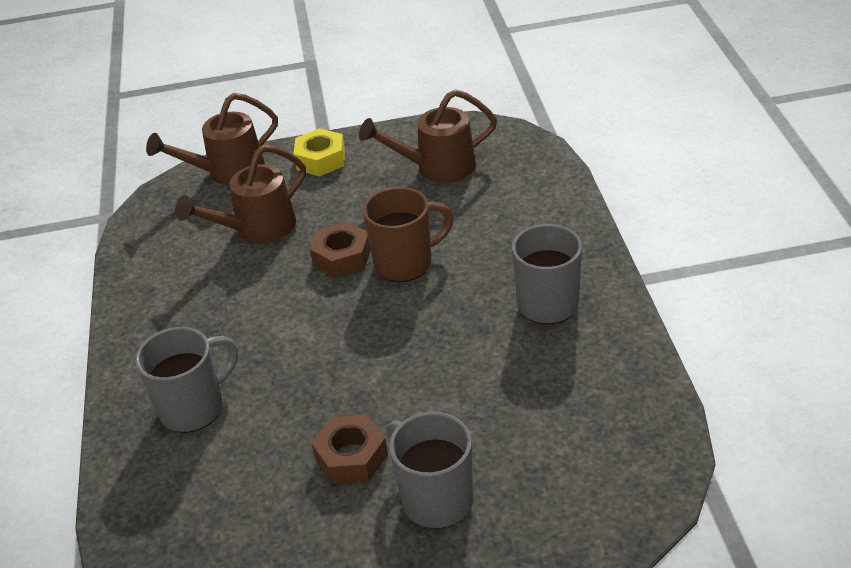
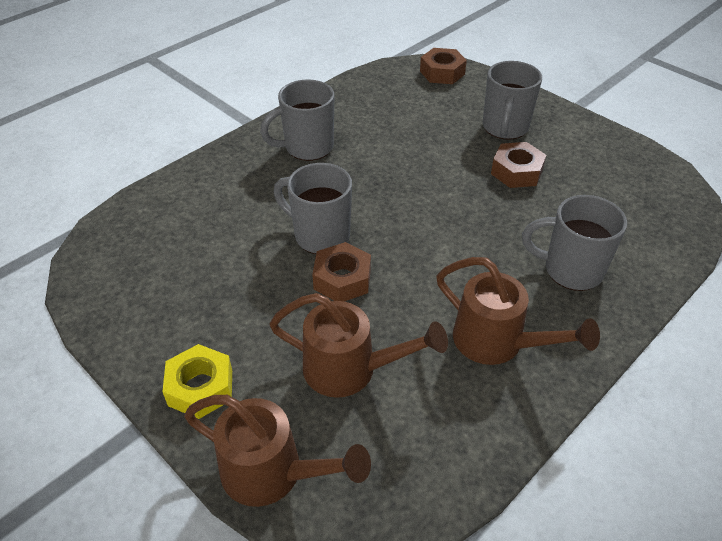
camera: 130 degrees left, 5 degrees up
brown watering can [359,89,497,183] -> brown watering can moved to [436,257,600,365]
brown mug [363,187,454,282] -> grey mug [274,163,352,254]
none -> brown nut [420,48,467,84]

